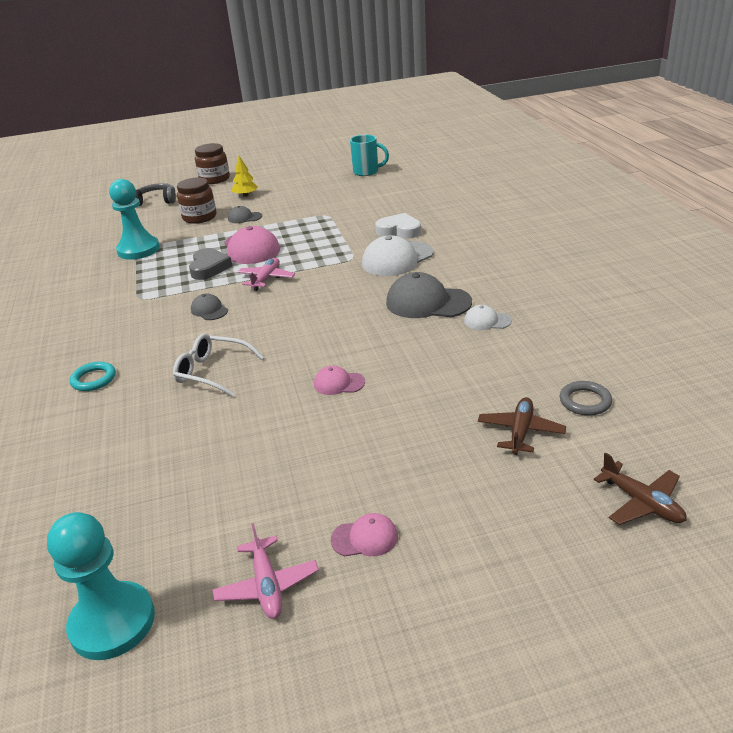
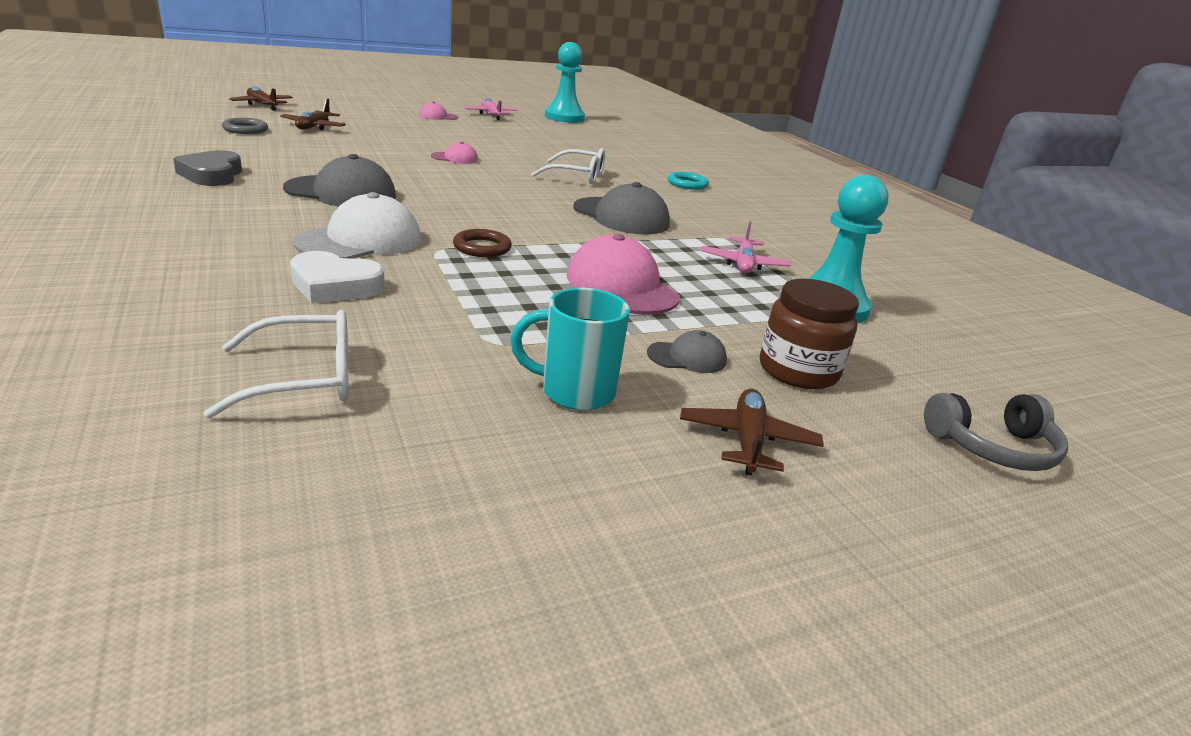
camera: 165 degrees right, 5 degrees down
grey heart [189,248,232,280] -> grey heart moved to [173,150,242,186]
grey cap [191,294,228,320] -> grey cap [573,182,670,234], size x1.93
brown jar [195,143,230,184] -> none
yellow tree [232,156,258,197] -> brown plane [680,389,824,476]
pink plane [238,258,295,291] -> pink plane moved to [701,221,791,274]
turquoise mug [350,135,389,176] -> turquoise mug moved to [510,288,630,411]
white cap [464,305,512,330] -> none
none -> white glasses [203,310,349,419]
none -> brown ring [453,229,512,257]

